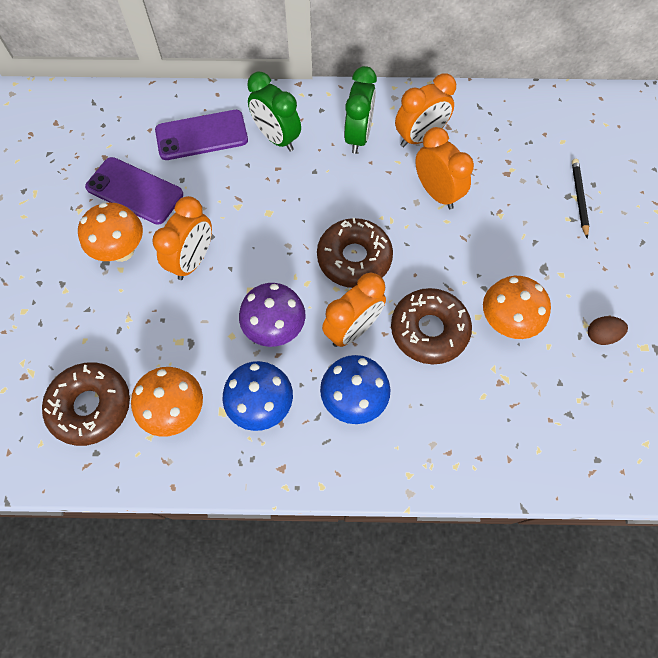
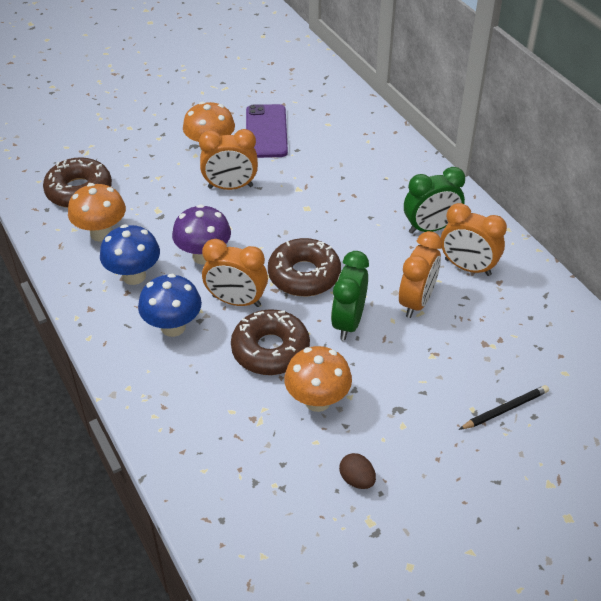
camera: 60 degrees right, 20 degrees down
purple phone [155,110,248,160] -> none
green clock [247,71,301,151] -> green clock moved to [331,251,369,340]

